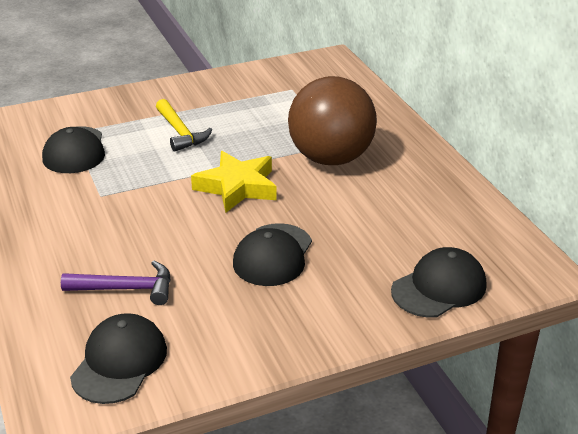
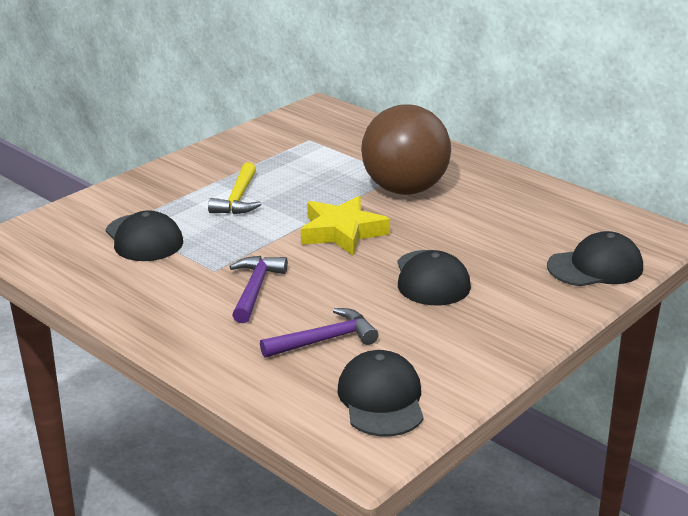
camera: 25 degrees left, 5 degrees down
yellow hammer [156,99,212,152] -> yellow hammer turned 60 degrees clockwise [208,162,261,214]
black cap [391,247,486,318] -> black cap turned 45 degrees clockwise [547,231,643,286]
none -> purple hammer [229,256,288,323]

